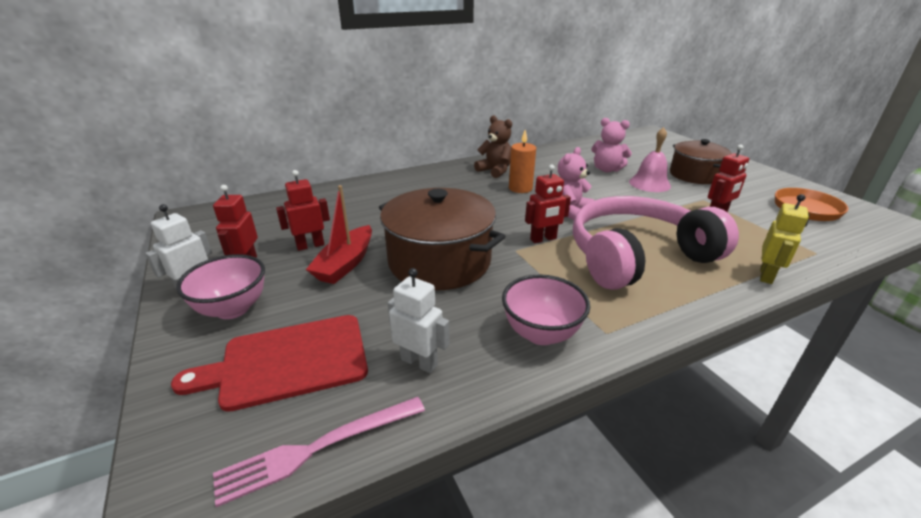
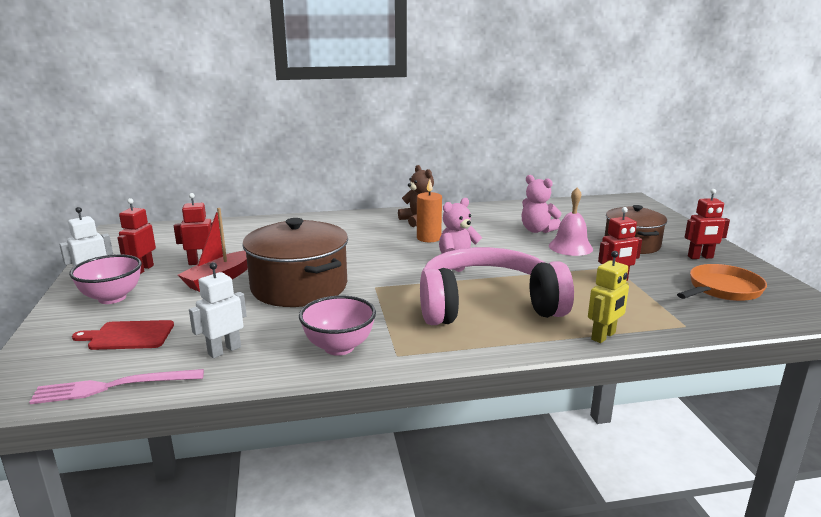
camera: 15 degrees right, 10 degrees down
red cutting board [171,315,368,412] -> red cutting board [72,320,174,350], size x0.64
white robot [387,268,450,373] -> white robot turned 90 degrees counterclockwise [189,262,247,358]
red robot [525,164,571,243] -> red robot moved to [685,189,730,259]

